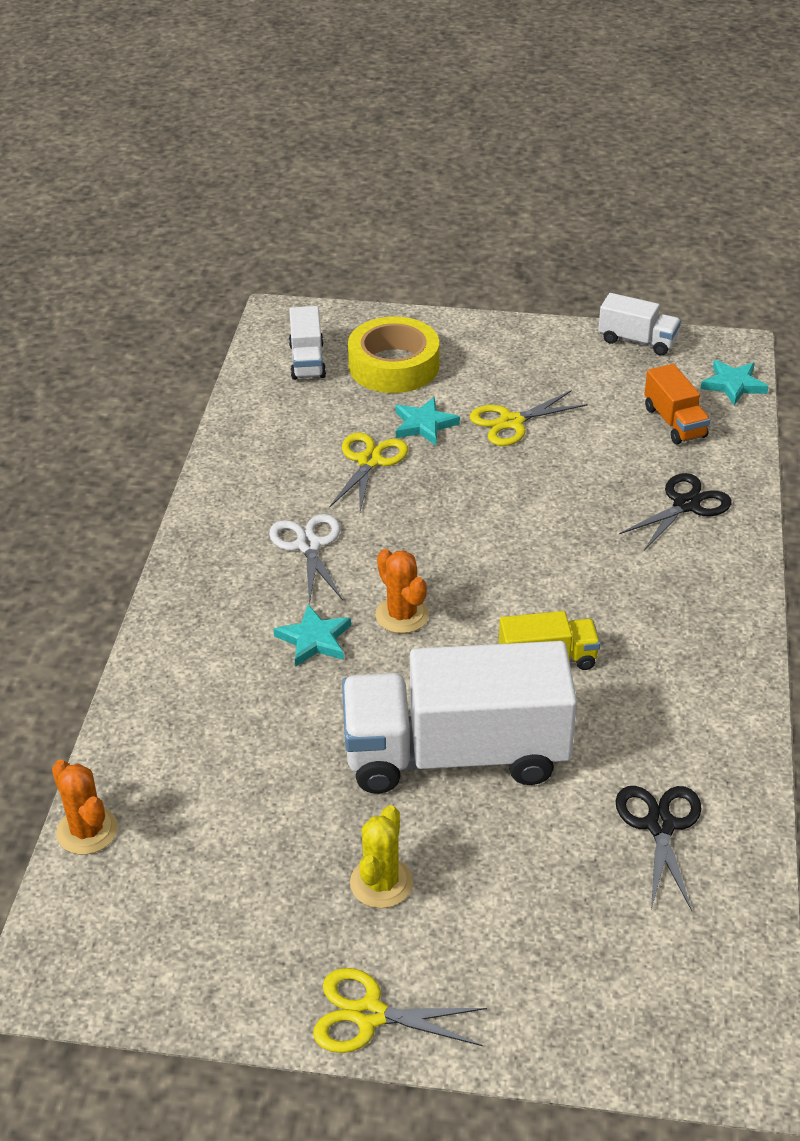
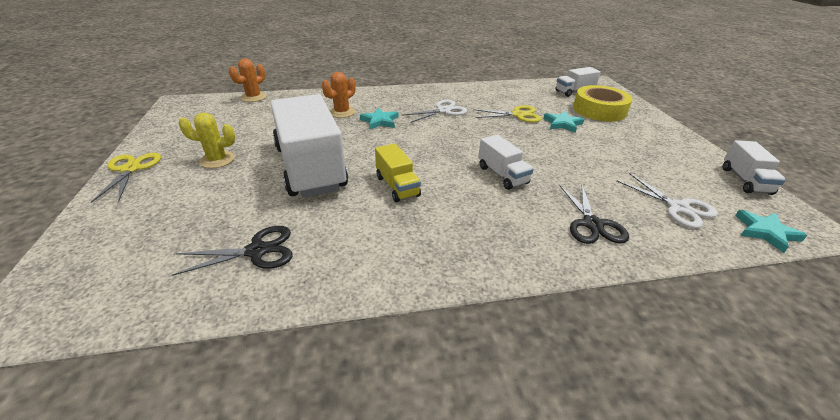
camera: 70 degrees right, 5 degrees down
orange cactus [375,549,429,634] -> orange cactus moved to [322,72,356,118]
yellow scissors [470,390,588,446] -> none
black scissors [619,473,732,551] -> black scissors turned 60 degrees clockwise [559,185,629,244]
orange truck [644,364,710,444] -> white scissors [616,173,718,228]
none -> white truck [478,135,534,190]

